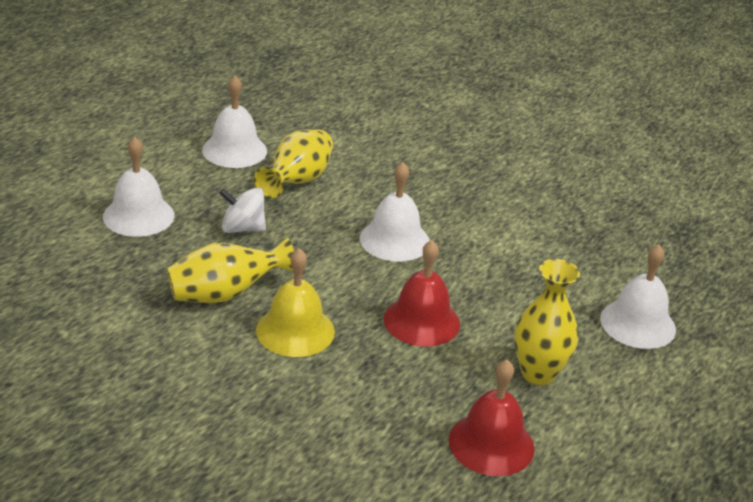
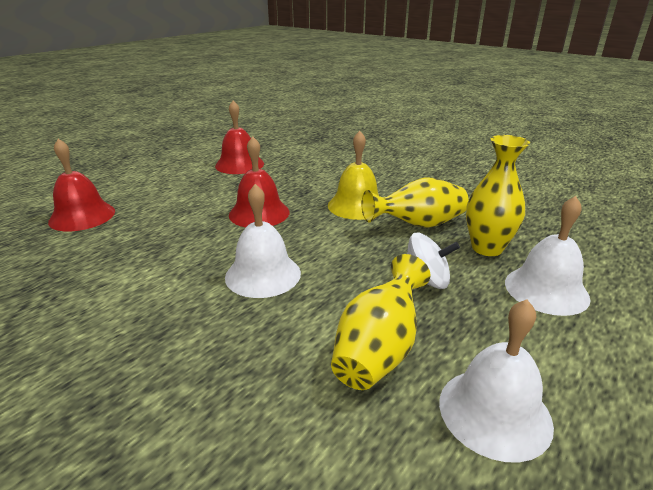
camera: 175 degrees left, 5 degrees down
yellow vase [514,259,580,385] -> yellow vase moved to [466,135,530,256]
white bell [600,244,676,349] -> red bell [48,139,115,232]

